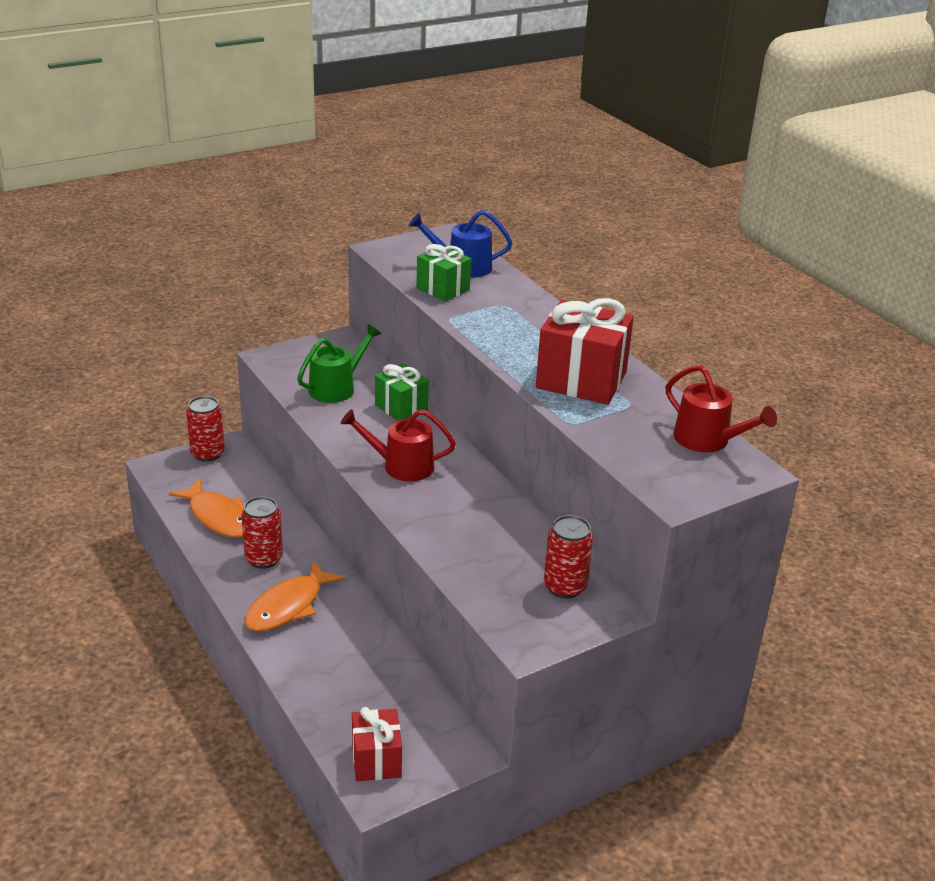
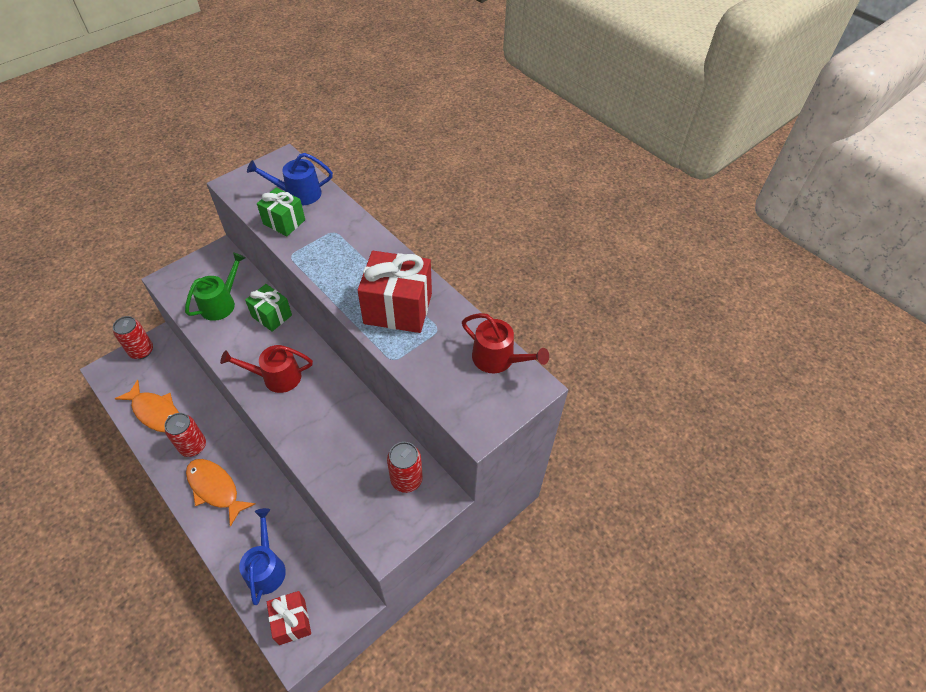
camera: 10 degrees left, 20 degrees up
orange fish [245,560,345,632] -> orange fish turned 105 degrees clockwise [186,459,255,527]
none -> blue watering can [239,508,286,605]

